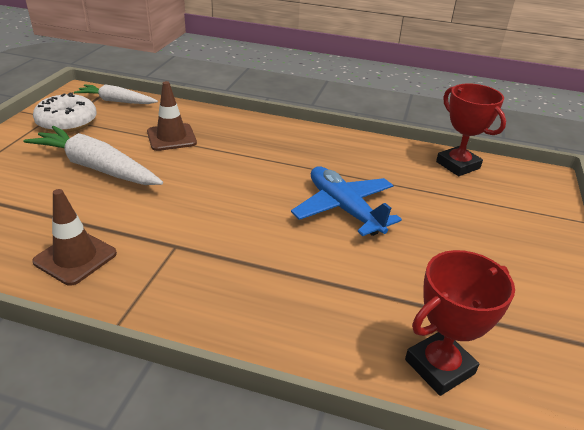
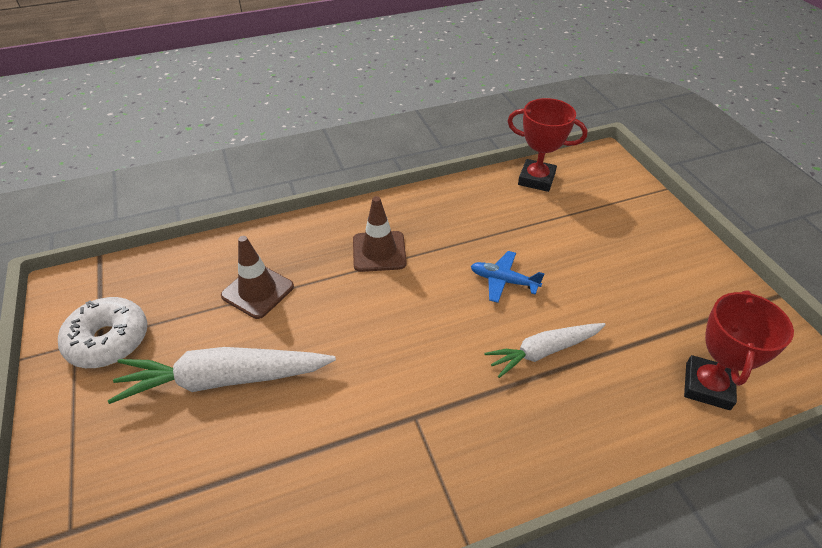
camera: 35 degrees left, 10 degrees up
brown traffic cone [32,189,117,286] -> brown traffic cone moved to [353,196,407,272]
white carrot [74,84,158,104] -> white carrot moved to [484,323,606,378]
blue plane [291,166,402,236] -> blue plane [471,251,545,303], size x0.59

